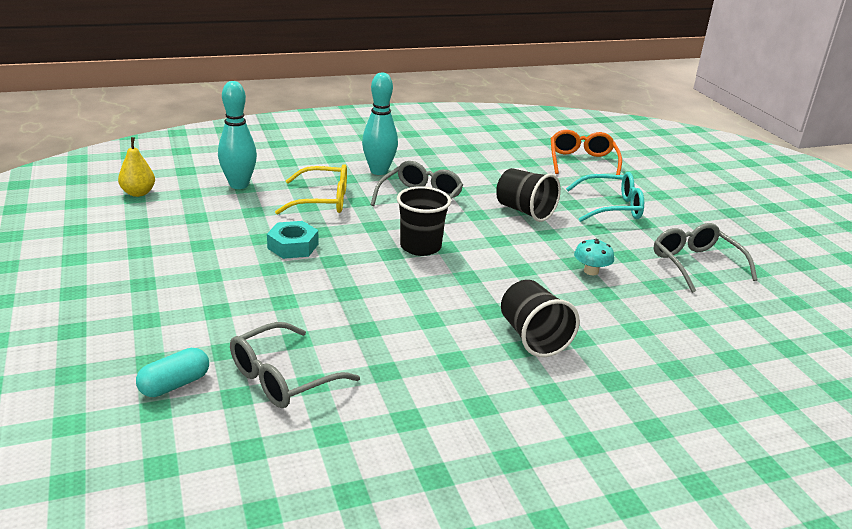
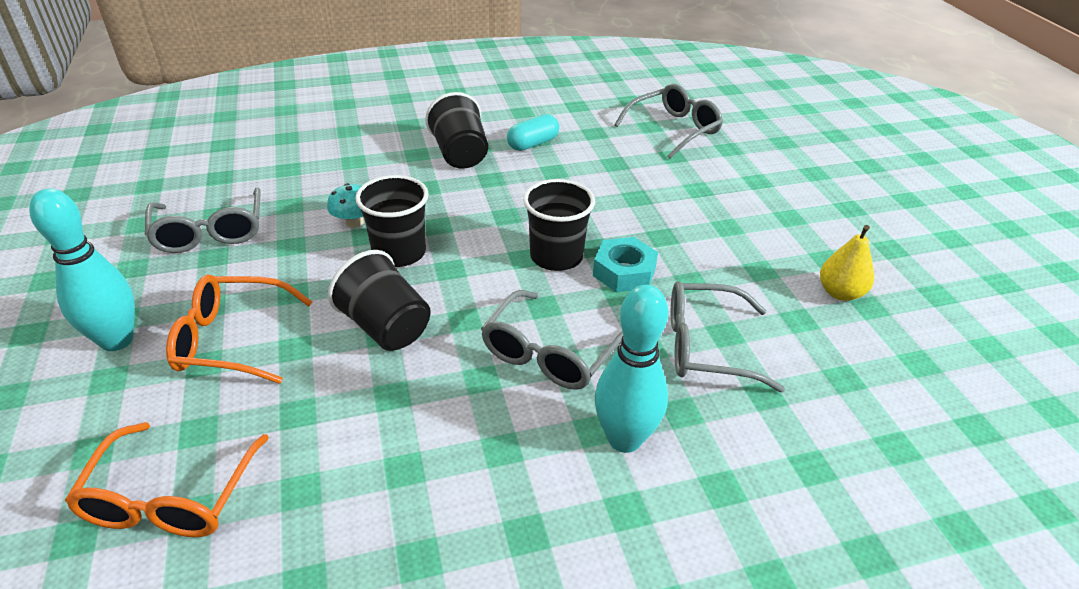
camera: 175 degrees left, 10 degrees up
yellow pear [118,137,155,197] -> yellow pear moved to [820,225,874,301]
turquoise capsule [136,348,209,397] -> turquoise capsule moved to [507,114,559,151]
turquoise bowling pin [218,81,257,189] -> turquoise bowling pin moved to [29,188,135,351]
turquoise nut [267,221,318,259] -> turquoise nut moved to [593,237,658,292]
yellow glasses [275,164,347,215] -> grey glasses [671,281,785,392]
turquoise glasses [566,172,644,222] -> orange glasses [166,275,312,384]
none -> black cup [355,175,429,267]

